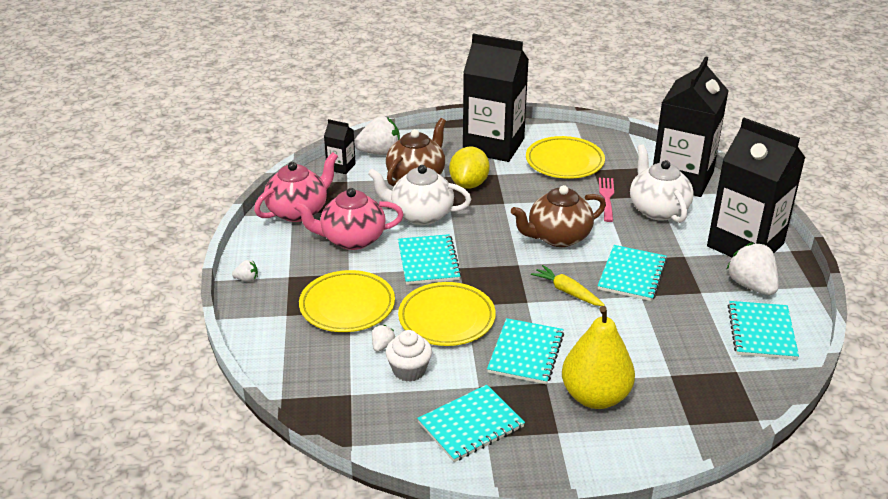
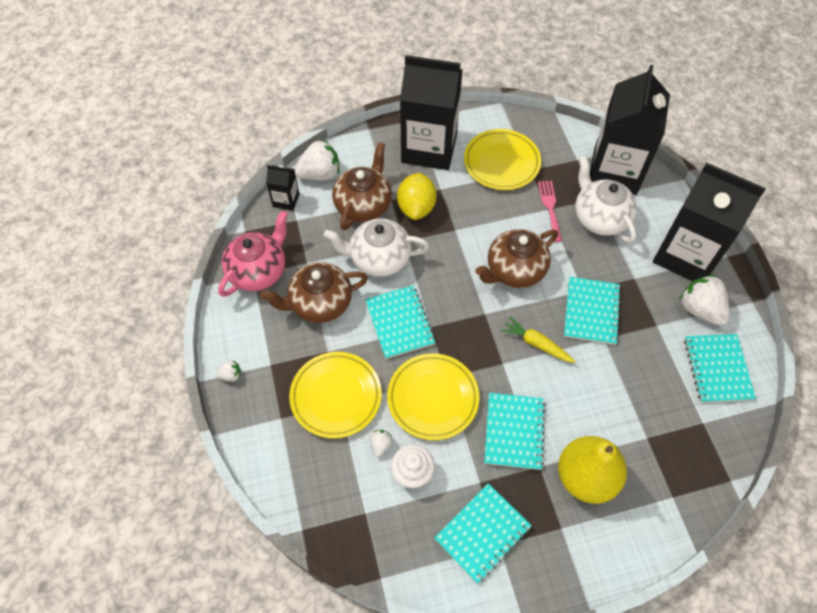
camera: 10 degrees left, 25 degrees up
pink teapot [293,188,404,250] -> brown teapot [260,262,368,323]

